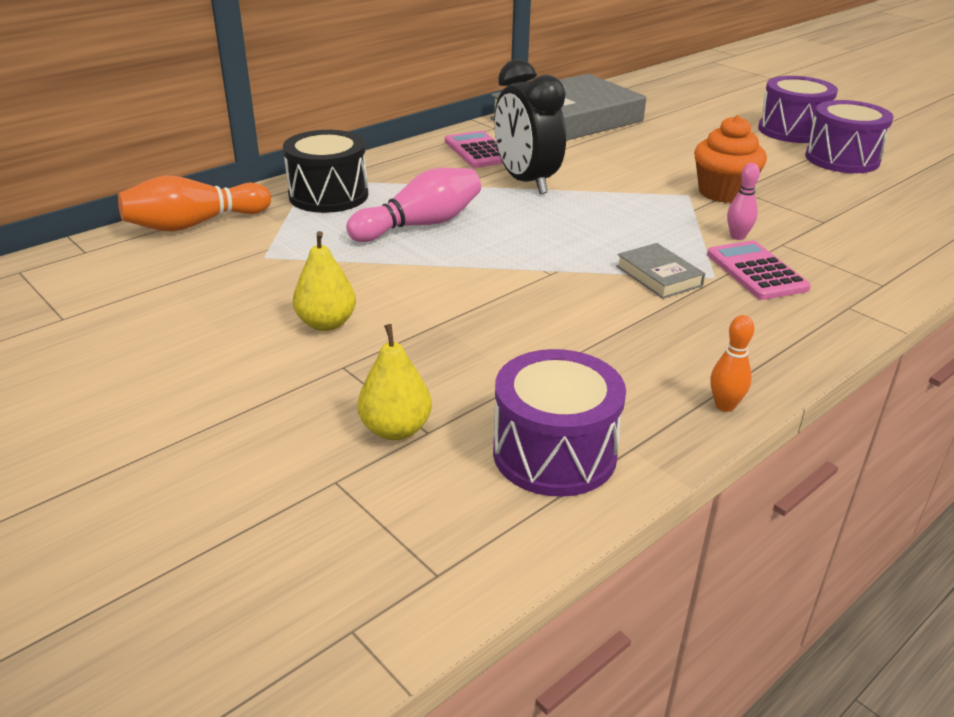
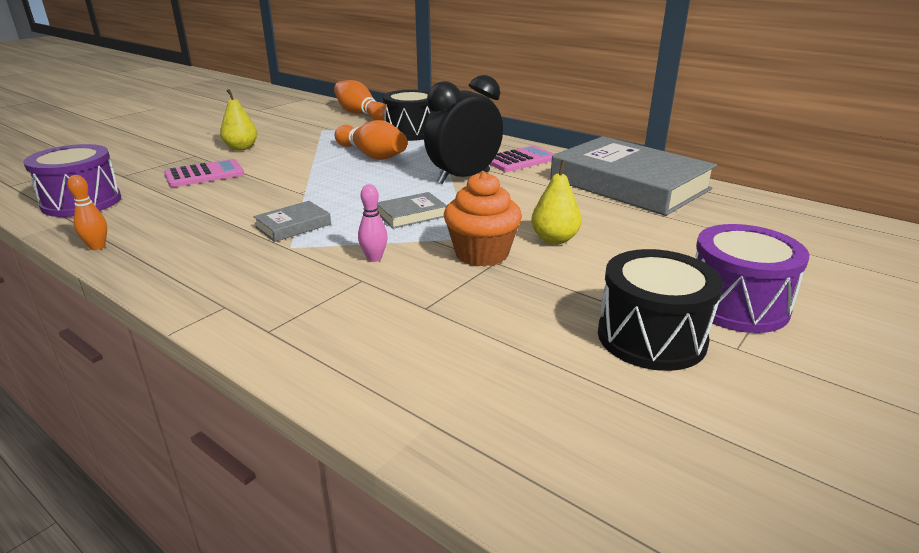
camera: 80 degrees right, 5 degrees down
pink bowling pin [346,168,481,242] -> orange bowling pin [334,120,408,160]
yellow pear [358,324,432,440] -> yellow pear moved to [531,160,582,244]
pink calculator [707,241,811,300] -> pink calculator moved to [164,159,244,187]
purple drum [805,100,894,173] -> black drum [598,249,723,371]
none -> grey book [377,192,447,229]

